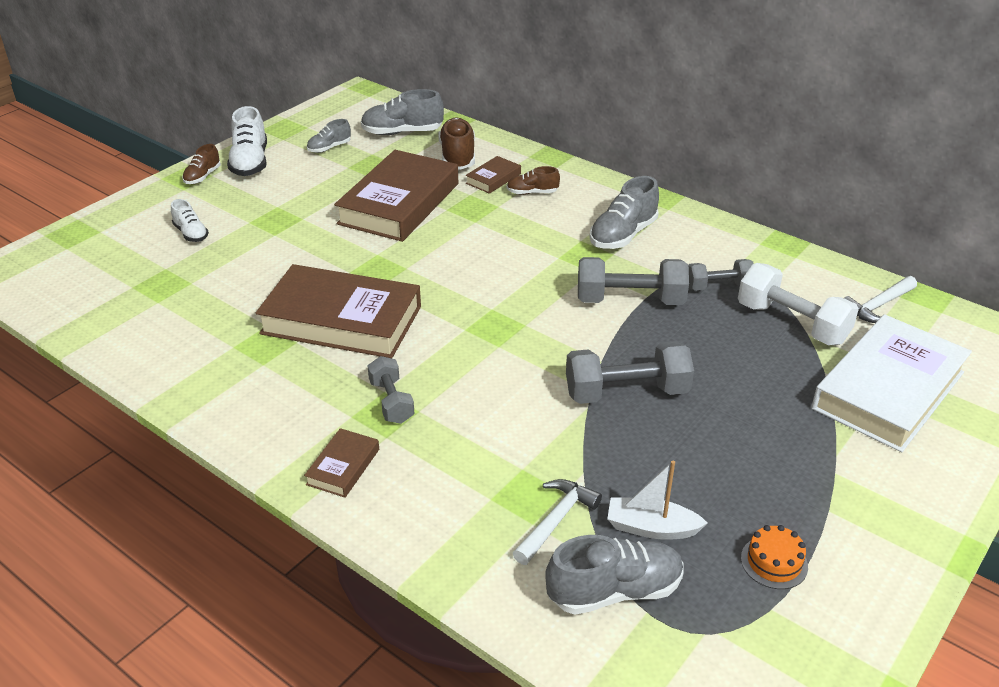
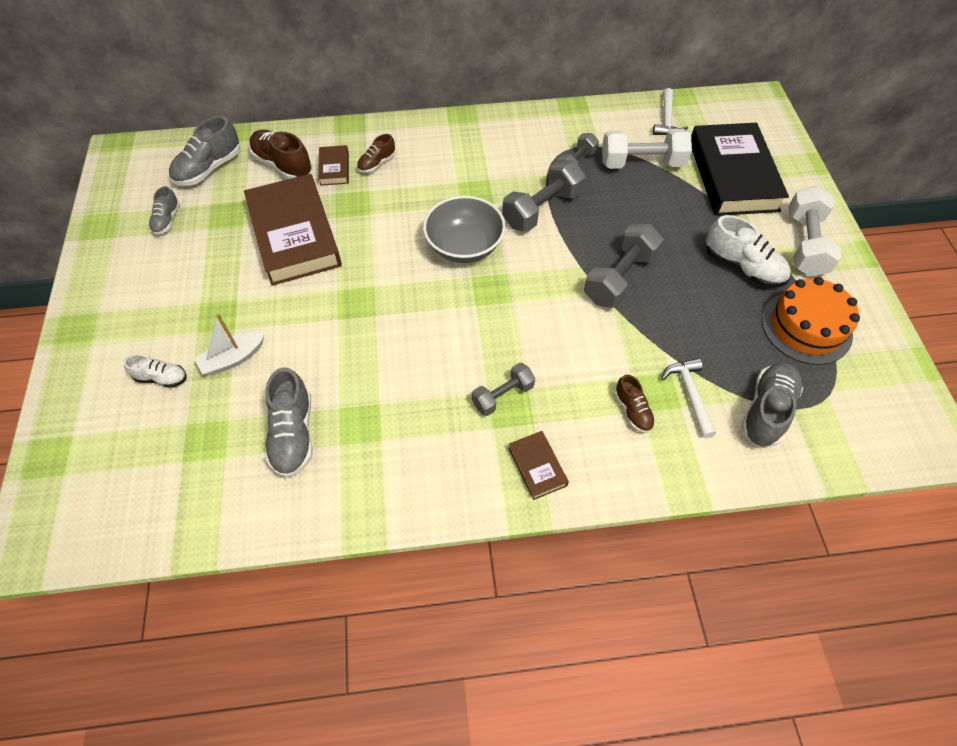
camera: 45 degrees left, 20 degrees up
brown shoe [182,144,221,184] -> brown shoe moved to [614,374,655,433]
white shoe [227,106,267,176] -> white shoe moved to [706,215,791,288]
brown book [256,264,421,358] -> none
grey dumbbell [368,356,414,424] -> grey dumbbell turned 60 degrees counterclockwise [472,363,535,416]
grey shoe [589,176,659,249] -> grey shoe moved to [265,367,313,478]
white boat [607,461,707,540] -> white boat moved to [194,314,264,375]
orange cake [741,525,808,589] -> orange cake [762,277,860,365], size x1.98
white book [811,314,972,452] -> black book [691,123,789,216]
none -> grey bowl [423,196,506,263]
none -> white dumbbell [788,186,842,277]

